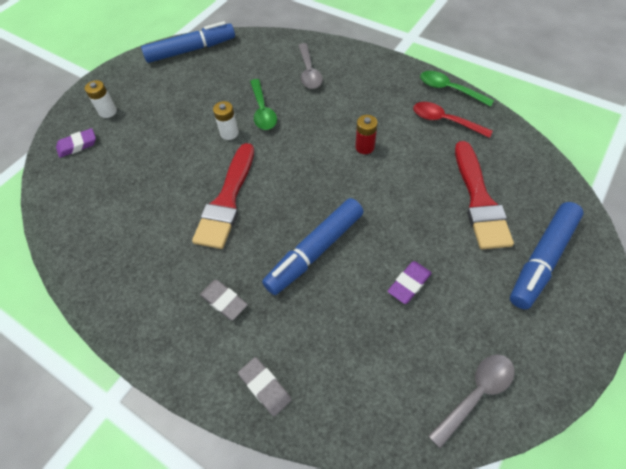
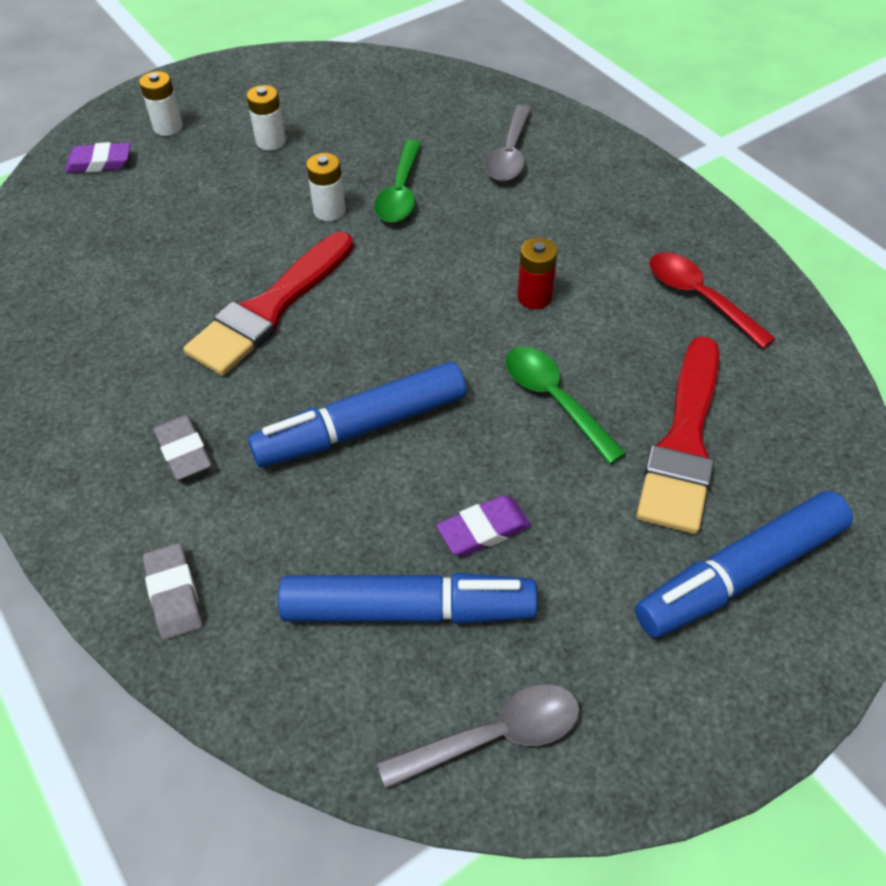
camera: 20 degrees right, 5 degrees down
blue marker [141,21,235,63] -> blue marker moved to [278,573,538,624]
green spoon [420,71,494,107] -> green spoon moved to [505,347,626,464]
none -> white battery [247,85,286,150]

